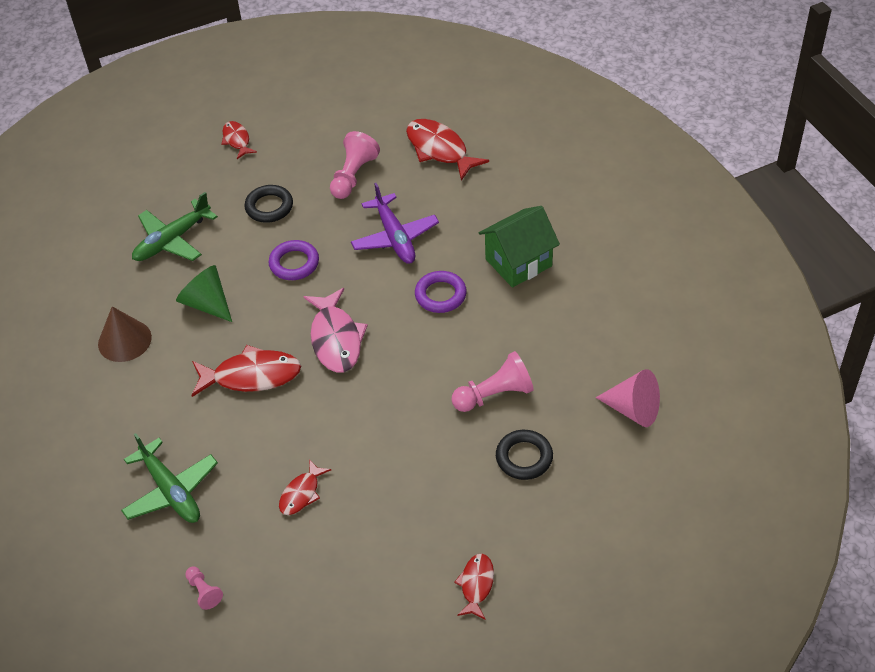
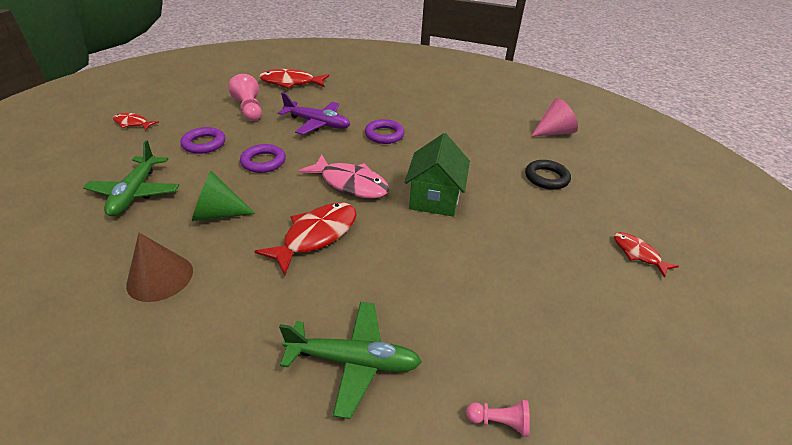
camera: 50 degrees left, 10 degrees down
black ring [245,185,293,223] -> purple ring [181,127,226,154]
red fish [279,459,331,515] -> none
pink pawn [451,351,534,412] -> none
green house [479,206,560,288] -> green house moved to [404,133,470,217]

